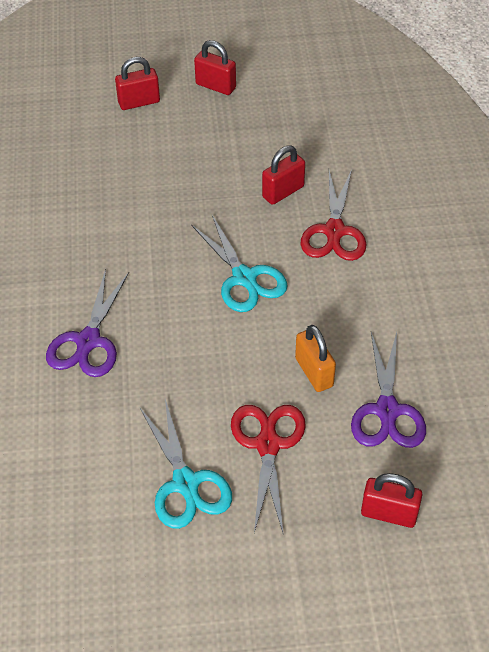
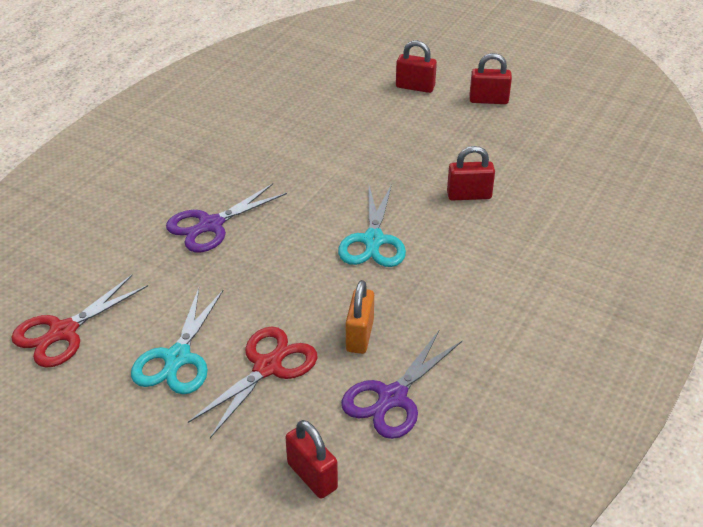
camera: 35 degrees right, 10 degrees down
red padlock [194,40,236,95] -> red padlock turned 60 degrees counterclockwise [469,53,512,104]
red scissors [301,170,367,261] -> red scissors moved to [11,275,148,368]

